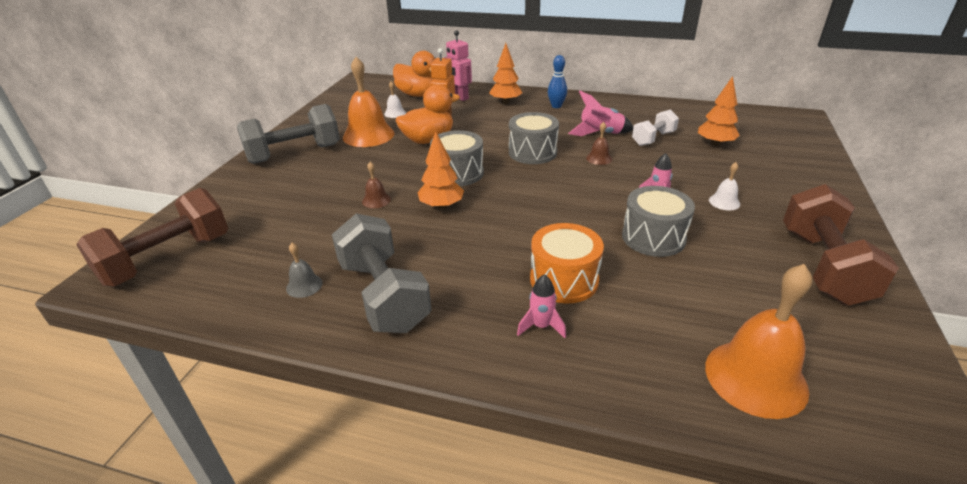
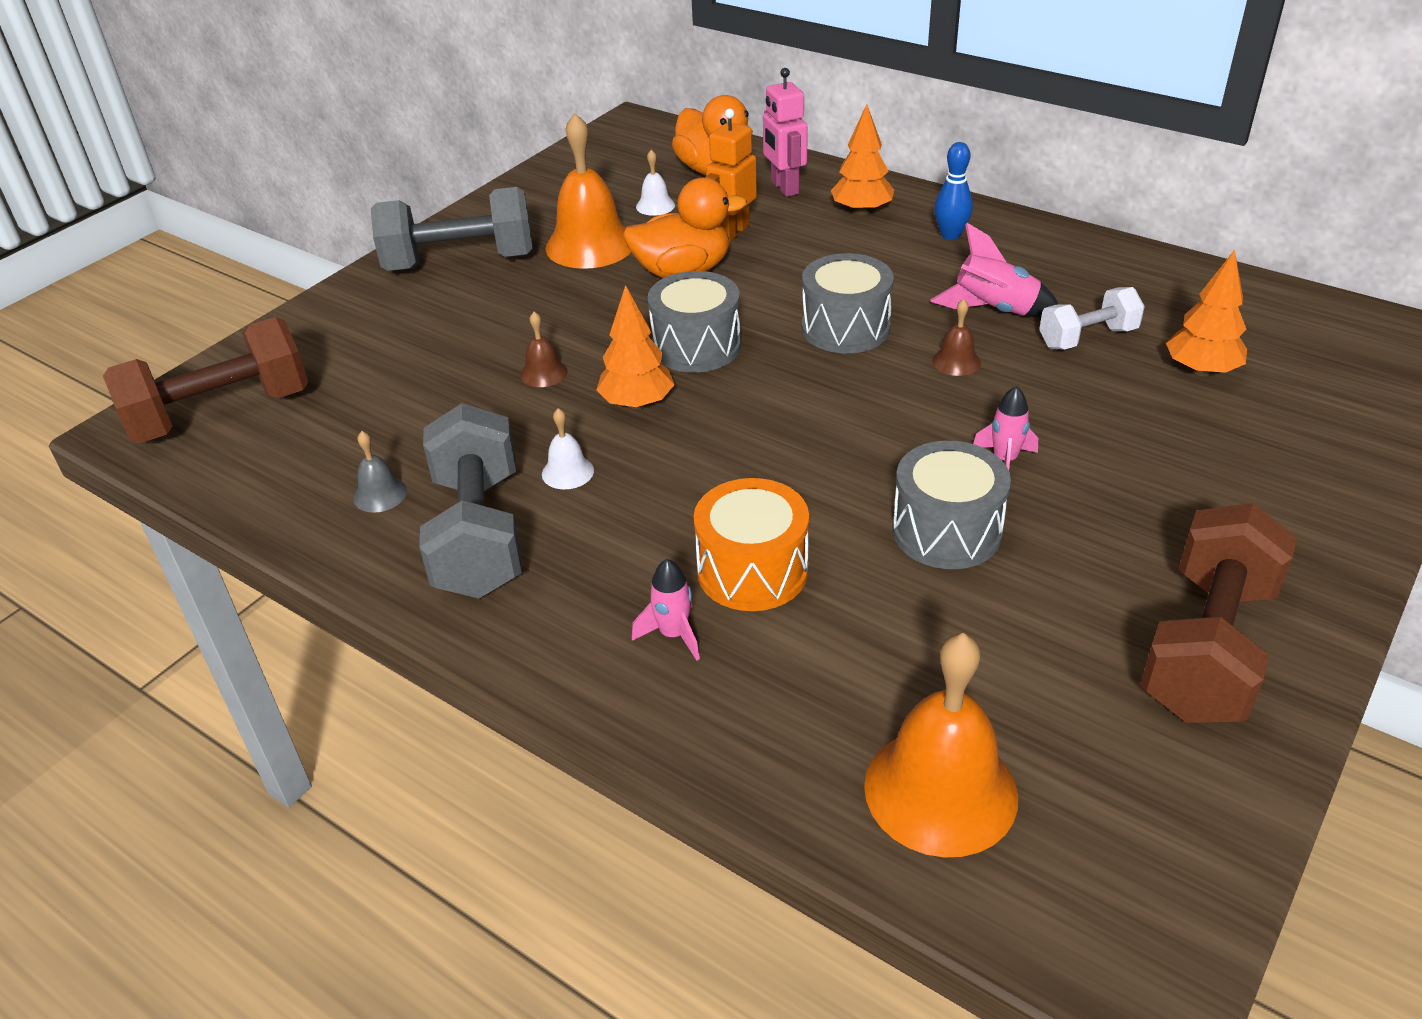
camera: 20 degrees right, 5 degrees up
white bell [709,162,740,210] -> white bell moved to [542,408,594,489]

